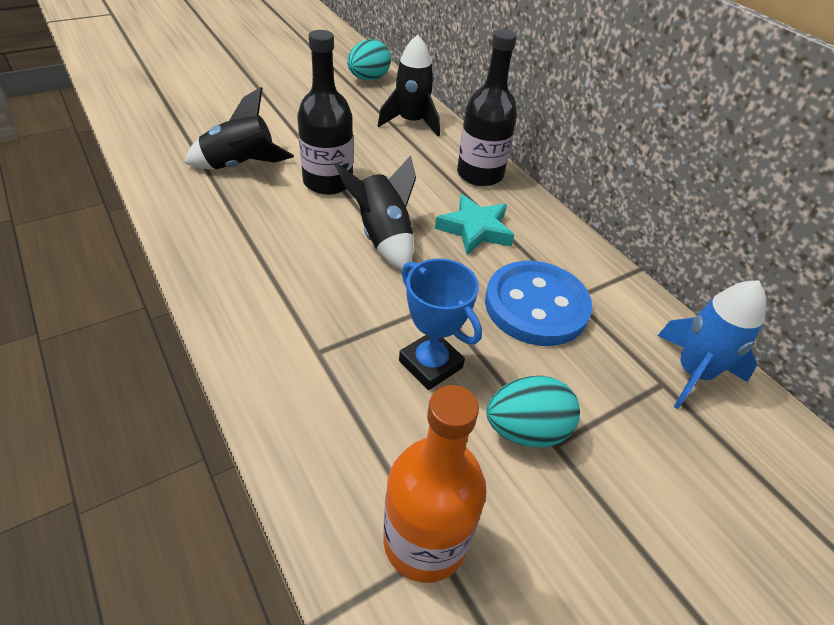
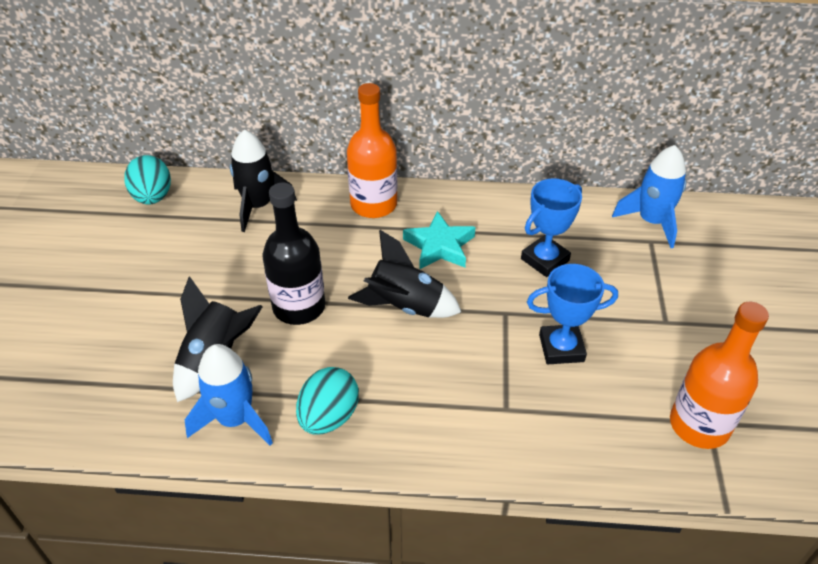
camera: 50 degrees left, 0 degrees up
black bottle [457,29,517,186] -> orange bottle [347,83,397,218]
blue button [485,261,592,346] -> blue trophy [521,178,582,277]
turquoise egg [486,376,580,447] -> turquoise egg moved to [296,367,359,435]
none -> blue rocket [185,344,273,446]

